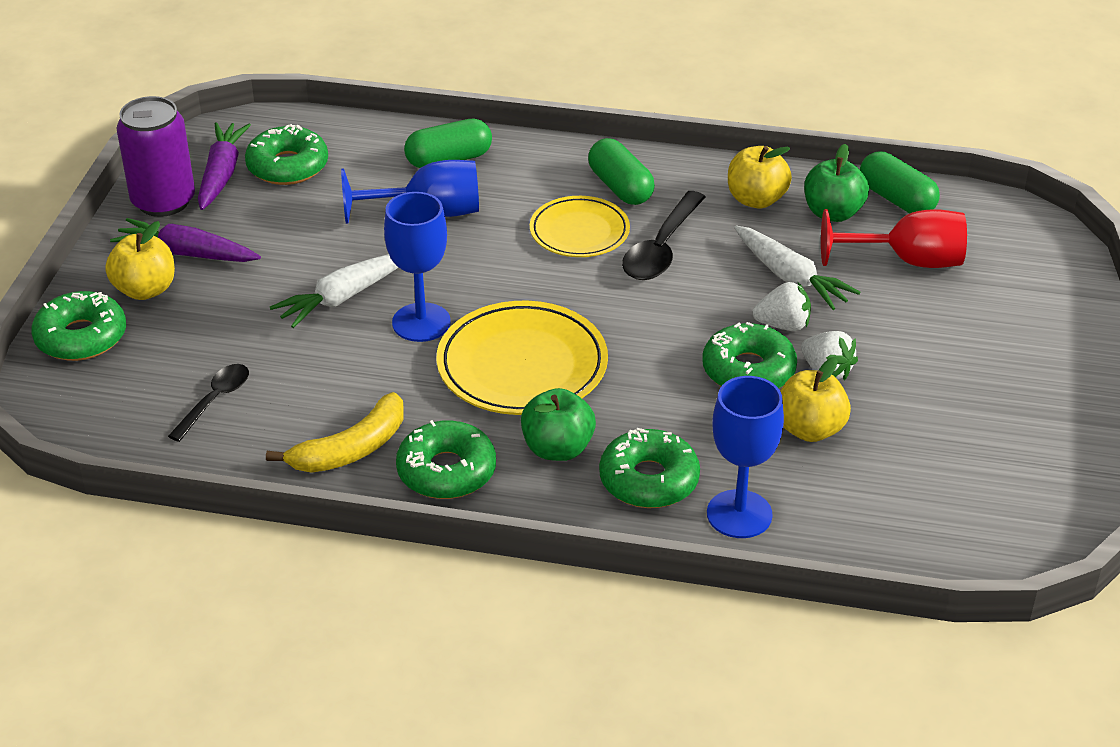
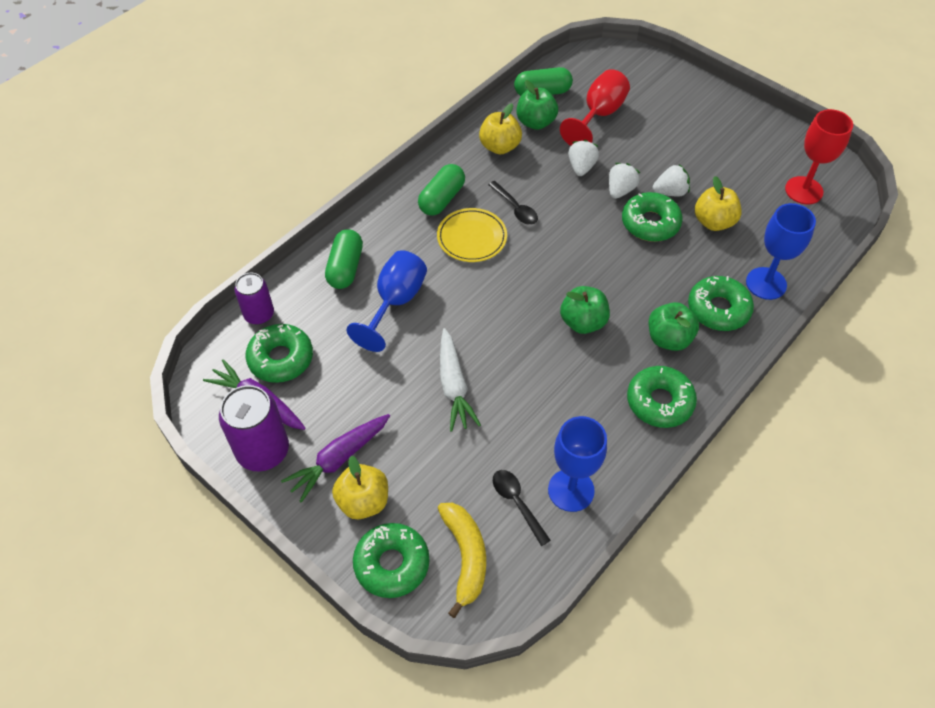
camera: 60 degrees left, 15 degrees up
yellow banana [266,392,404,473] -> yellow banana moved to [438,503,486,618]
blue goblet [384,192,451,342] -> blue goblet moved to [548,416,607,512]
yellow plate [436,301,608,415] -> green apple [560,286,610,334]
green capsule [588,138,655,205] -> green capsule turned 60 degrees counterclockwise [418,164,465,216]
black spoon [622,191,705,280] -> black spoon [488,181,538,225], size x0.64
white carrot [734,225,861,310] -> white strawberry [568,140,599,176]
none -> purple can [234,273,274,325]
none -> red goblet [785,109,853,204]

